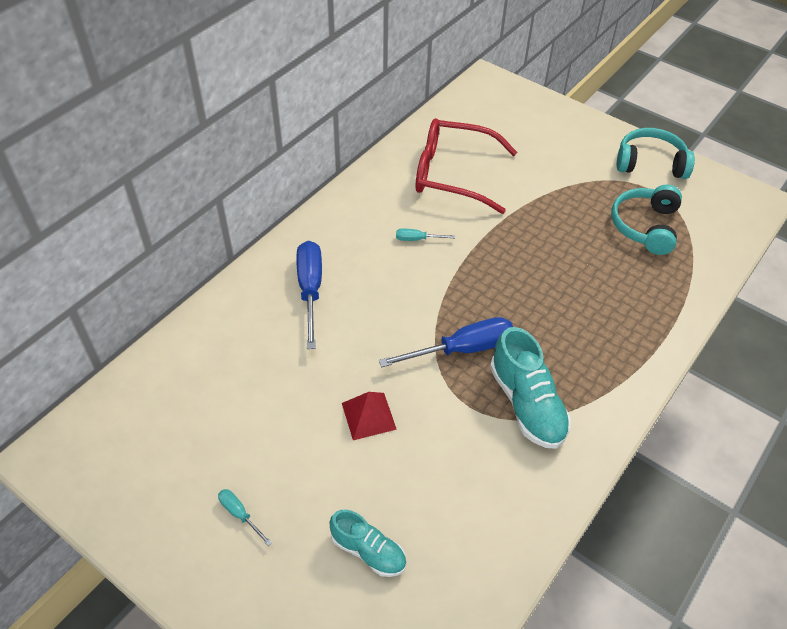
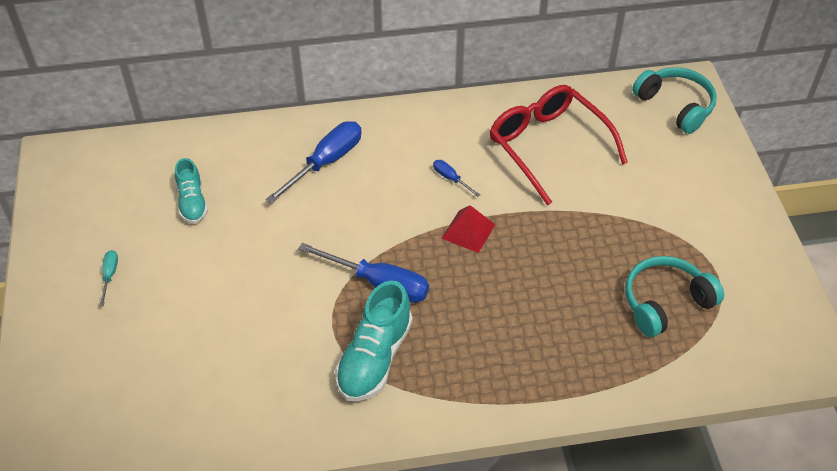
camera: 45 degrees right, 0 degrees up
turquoise shoe [330,510,406,577] -> turquoise shoe moved to [175,158,208,224]
red pyramid [342,392,397,440] -> red pyramid moved to [441,205,496,253]
turquoise screwdriver [396,229,455,241] -> blue screwdriver [433,160,480,197]
turquoise headphones [617,128,695,179] -> turquoise headphones moved to [632,67,717,134]

